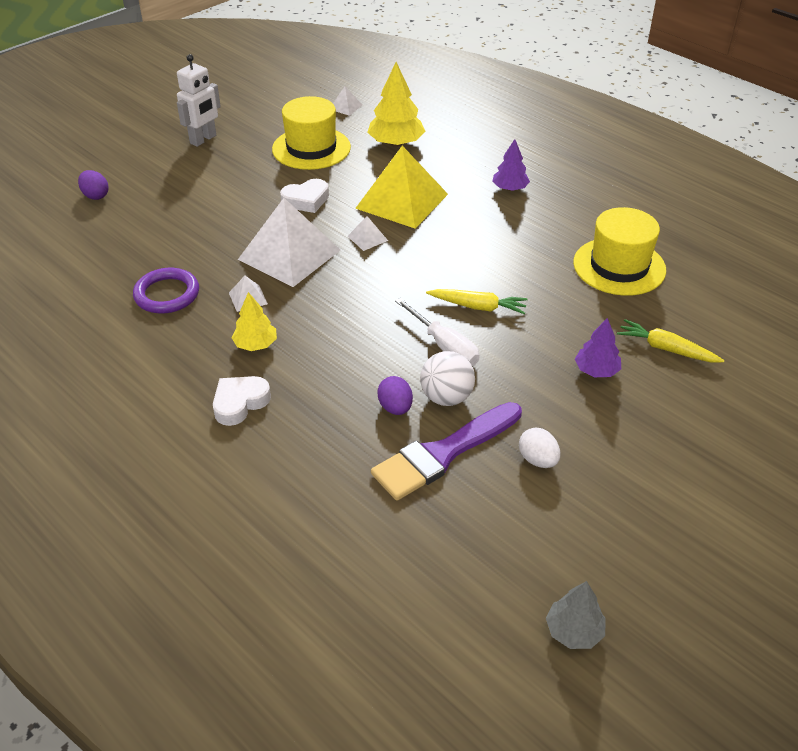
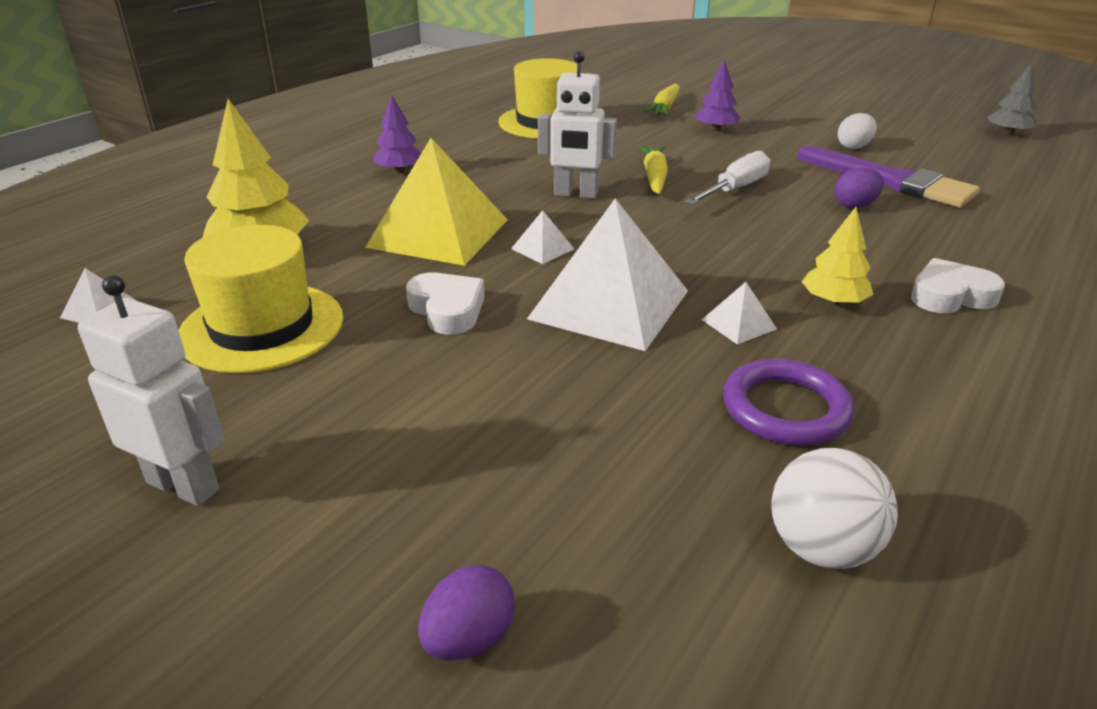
camera: 100 degrees left, 10 degrees down
white heart [213,376,271,426] -> white heart turned 135 degrees clockwise [911,258,1005,313]
white ball [420,351,475,406] -> white ball moved to [771,448,898,569]
none -> white robot [538,51,617,199]

